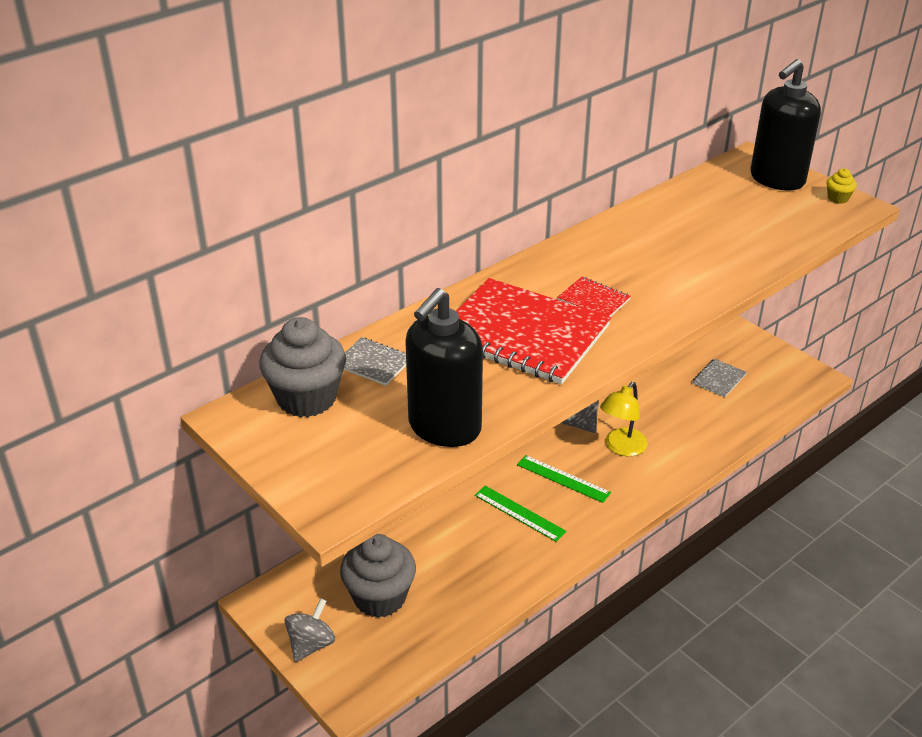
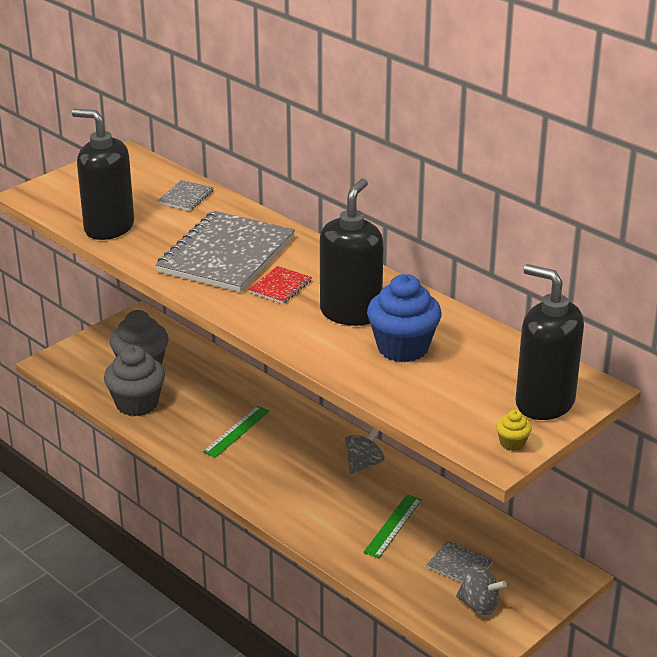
camera: 85 degrees right, 5 degrees down
grey cupcake [259,317,346,417] -> grey cupcake moved to [104,345,165,416]
grey spinning top [284,598,336,662] -> grey spinning top moved to [456,565,507,616]
red notebook [456,278,611,384] -> grey notebook [155,211,295,292]
green ruler [517,455,611,503] -> green ruler moved to [363,494,422,558]
yellow lamp [600,382,648,456] -> none
none -> black soap dispenser [320,179,384,326]
none -> blue cupcake [367,274,441,362]

